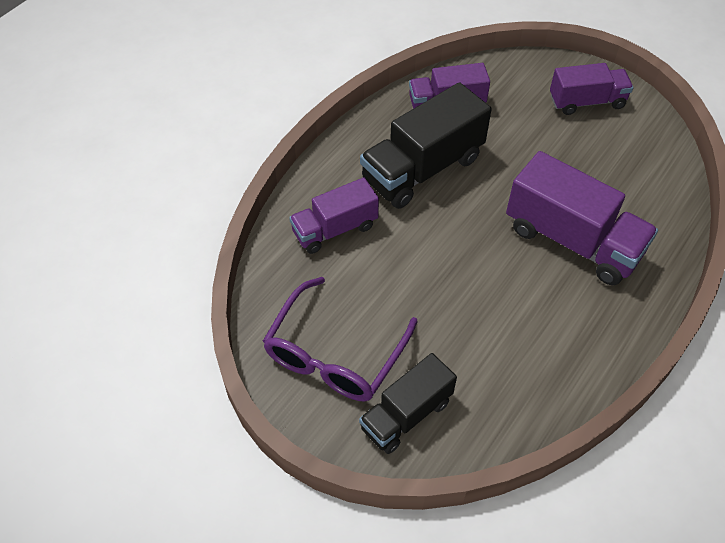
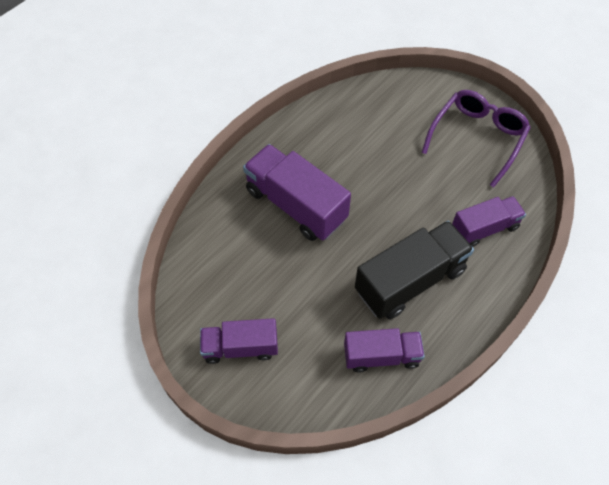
camera: 175 degrees left, 5 degrees up
black truck [359,353,457,454] -> none

